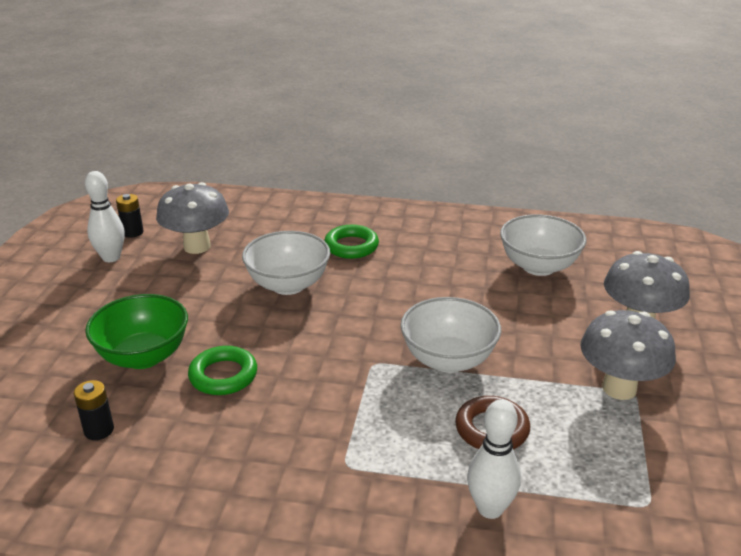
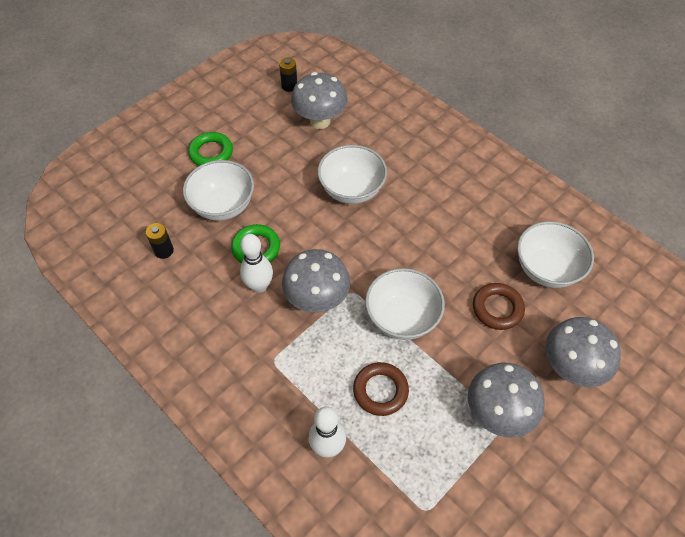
camera: 35 degrees right, 25 degrees up
white bowling pin [85,171,125,262] -> white bowling pin moved to [240,234,273,293]
green bowl [85,294,188,369] -> white bowl [183,160,254,221]
green ring [324,225,379,259] -> green ring moved to [188,132,233,166]
none -> grey mushroom [282,249,350,313]
none -> brown ring [473,283,525,330]

